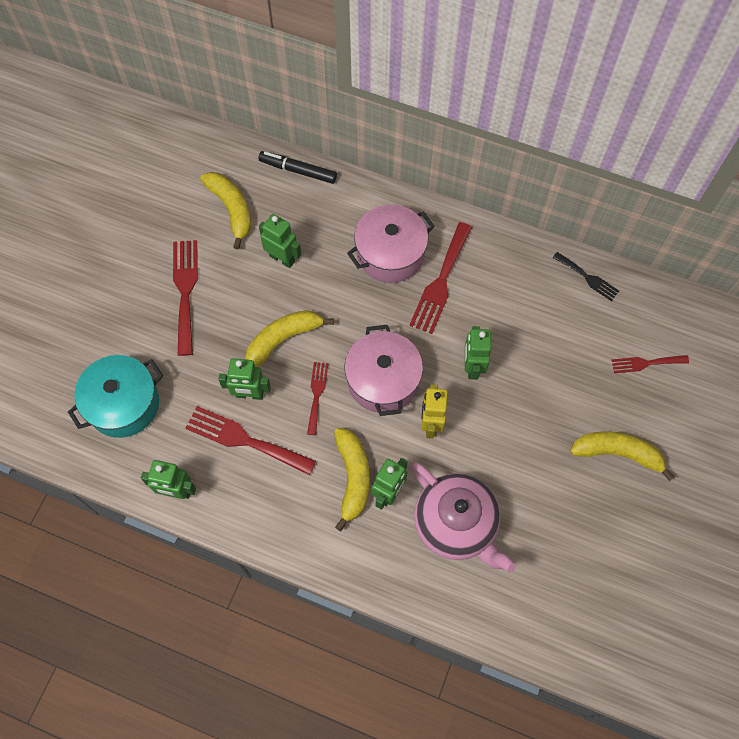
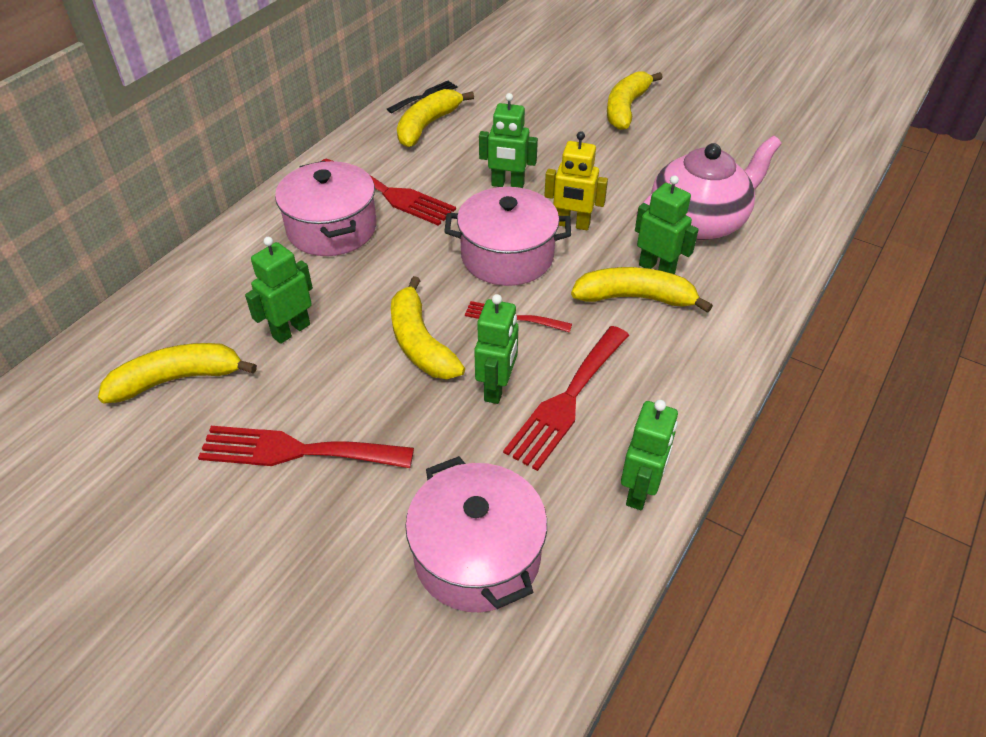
camera: 80 degrees left, 20 degrees down
turquoise pot [68,355,163,438] -> pink pot [405,456,547,612]
black marker [259,151,337,184] -> none
red fork [612,355,689,373] -> none
none -> yellow banana [397,89,474,147]

